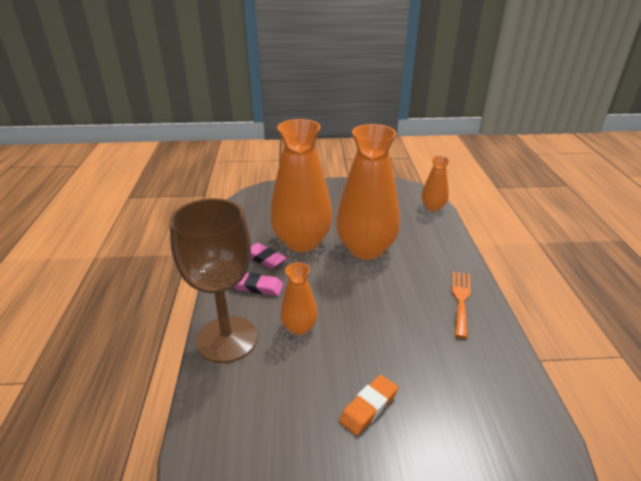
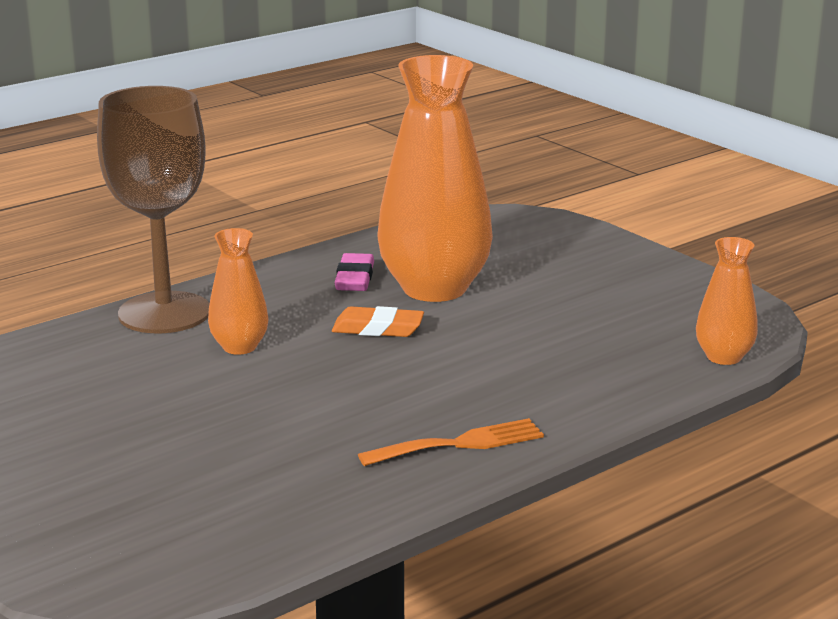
camera: 55 degrees right, 10 degrees down
pink eraser [234,272,283,296] -> none
orange vase [336,124,400,259] -> none
orange eraser [339,375,398,436] -> orange eraser moved to [332,306,424,337]

